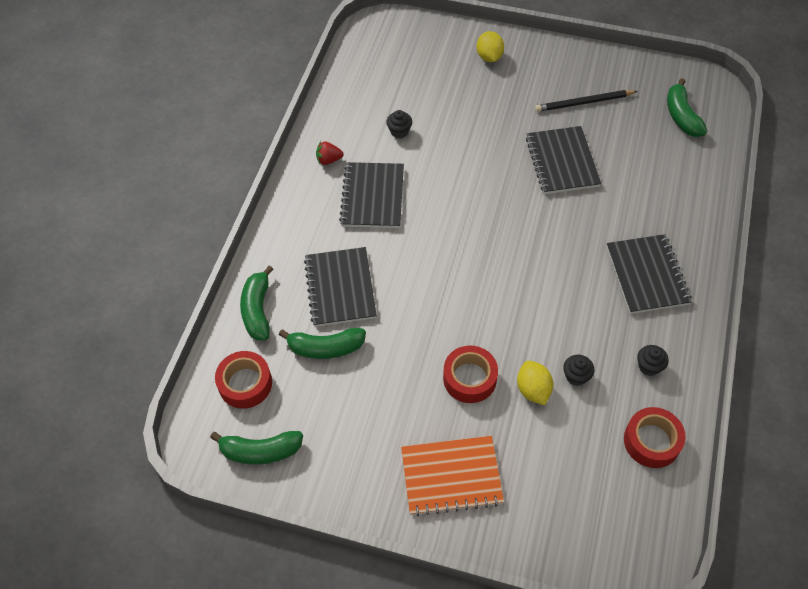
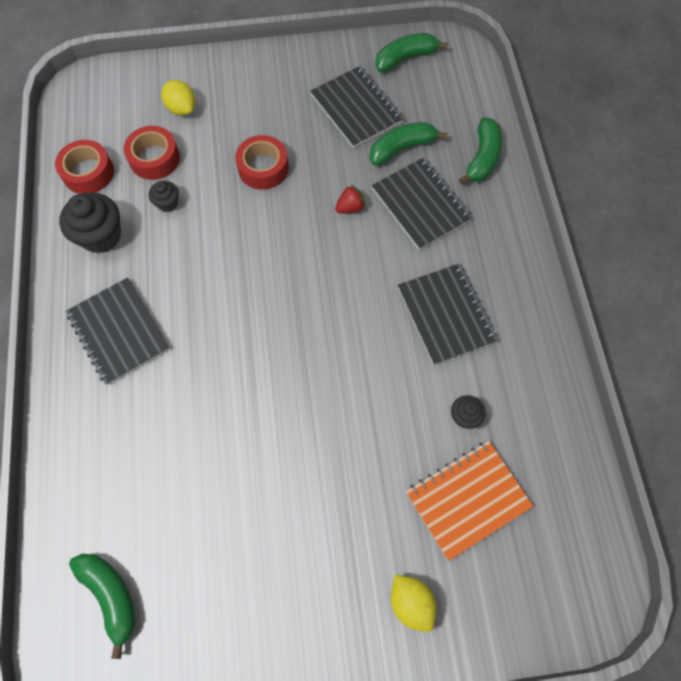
camera: 155 degrees right, 10 degrees up
red tape [215,351,272,409] -> red tape moved to [124,126,180,180]
green banana [240,266,274,340] -> green banana turned 45 degrees clockwise [459,117,502,185]
red strawberry [316,141,344,165] -> red strawberry moved to [335,185,366,214]
orange notebook [401,436,504,516] -> orange notebook moved to [406,441,533,561]
yellow lemon [517,361,553,405] -> yellow lemon moved to [161,80,196,116]
black notebook [526,126,601,194] -> black notebook moved to [310,66,404,148]
black pencil [535,90,638,112] -> none
black cupcake [637,345,669,376] -> black cupcake [59,192,121,253], size x1.89

